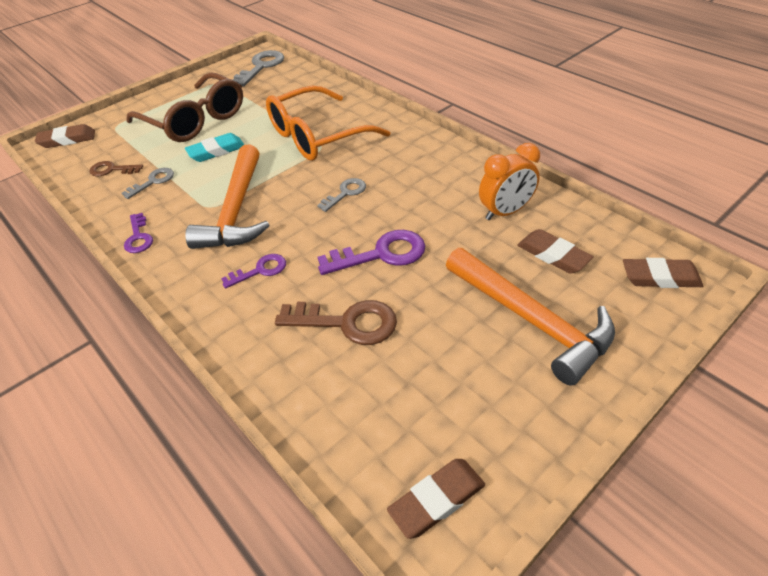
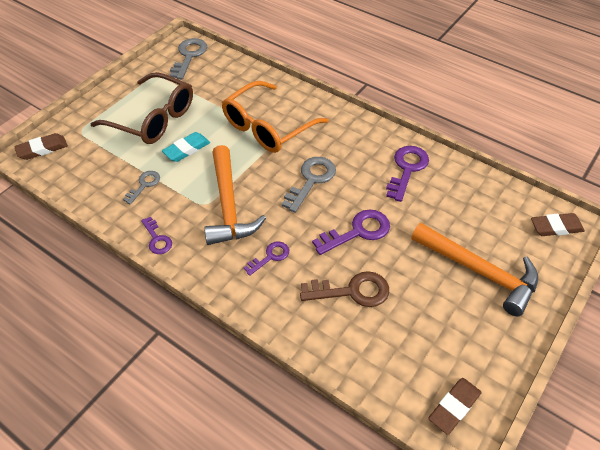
camera: 15 degrees left, 5 degrees up
brown key [89,161,143,177] -> none
grey key [317,178,366,212] -> grey key [282,157,336,213], size x1.67
orange clock [479,143,540,220] -> none
brown eraser [517,229,594,274] -> none
none -> purple key [386,146,429,202]

